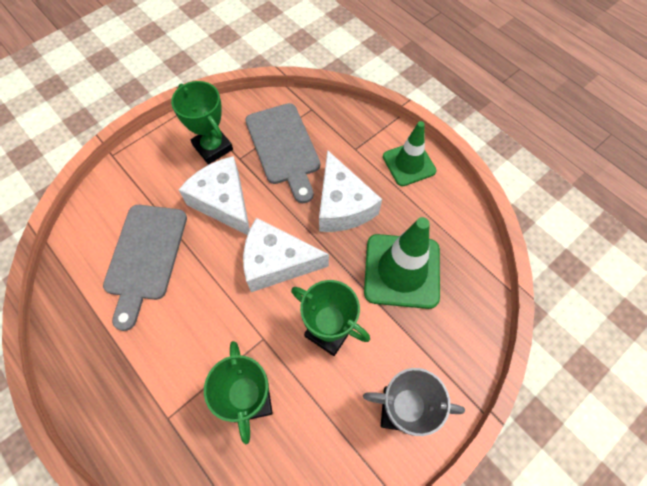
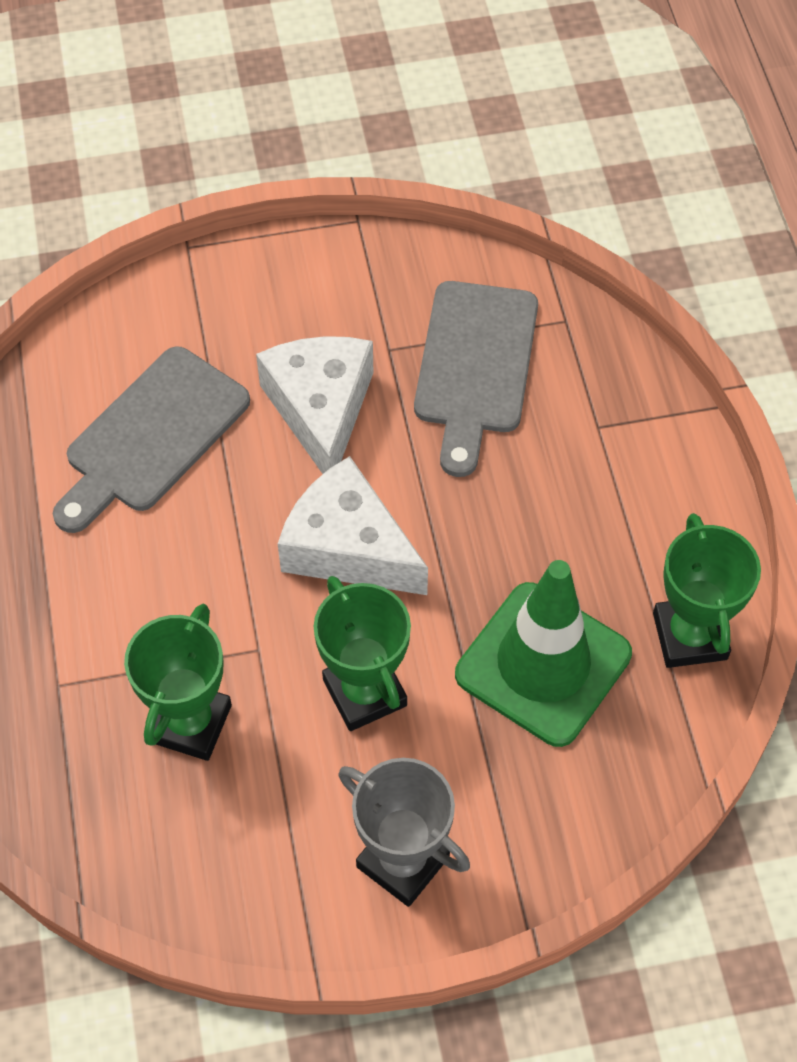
camera: 30 degrees right, 5 degrees down
green trophy [171,81,233,164] -> green trophy moved to [653,513,761,668]
white cheese [319,150,382,232] -> none
green traffic cone [383,121,436,186] -> none

